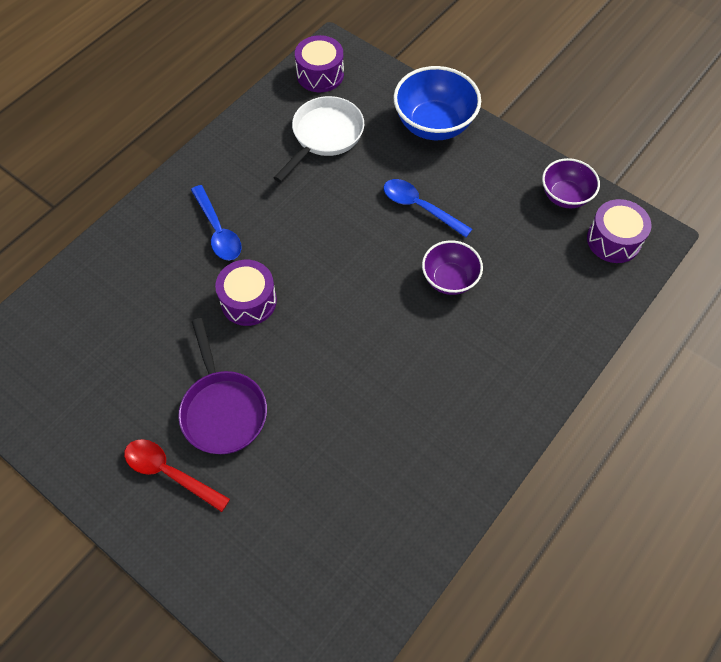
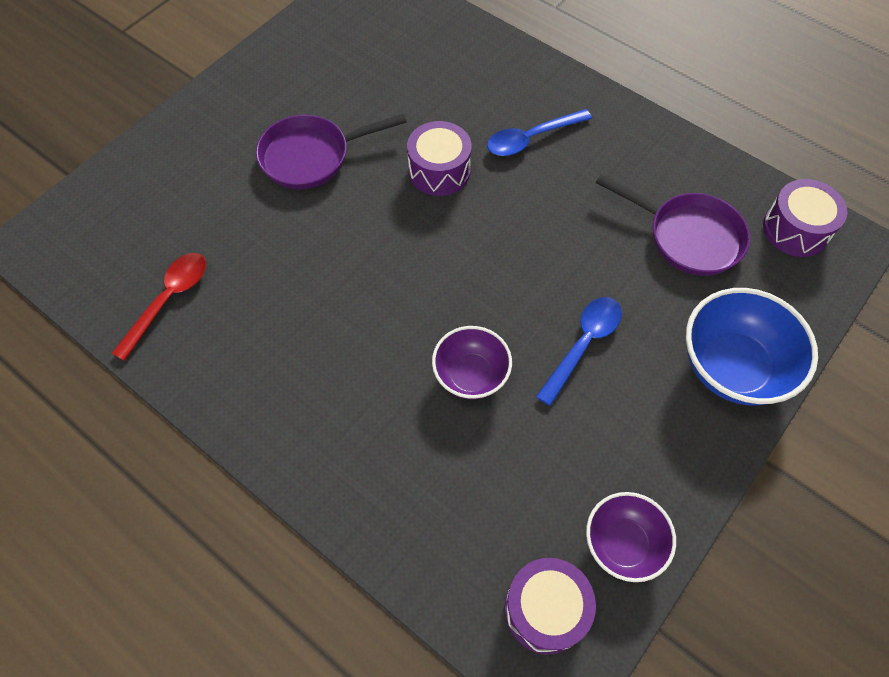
camera: 90 degrees right, 0 degrees up
red spoon [124,439,230,512] -> red spoon moved to [112,253,206,361]
white pan [274,96,364,182] -> purple pan [596,174,750,276]

